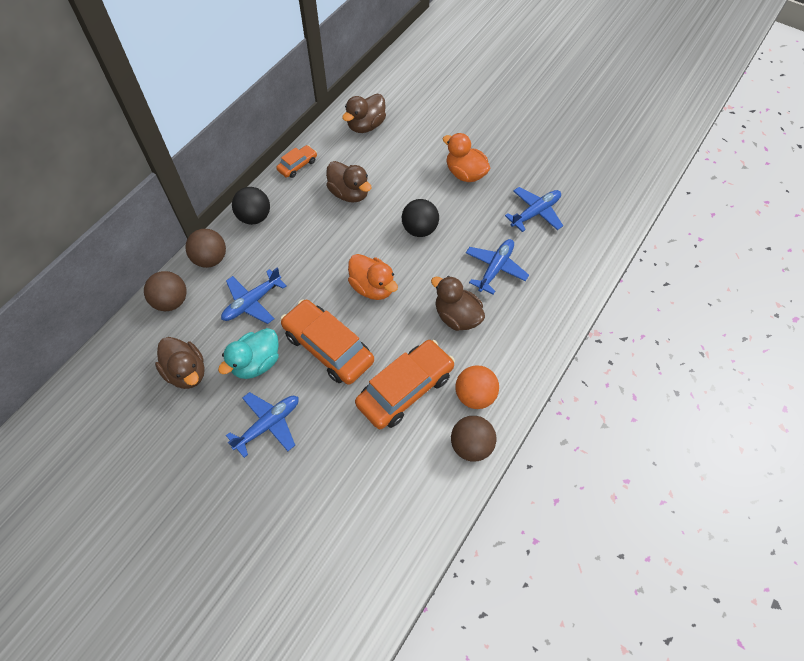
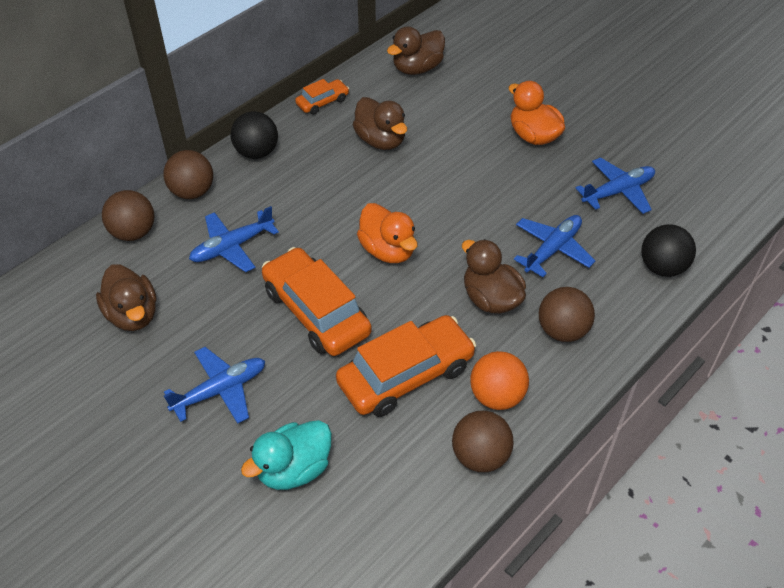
camera: 10 degrees right, 10 degrees down
turquoise duck [218,328,279,379] -> turquoise duck moved to [241,420,332,490]
black ball [402,199,439,237] -> black ball moved to [641,224,696,277]
none -> brown ball [539,287,595,342]

